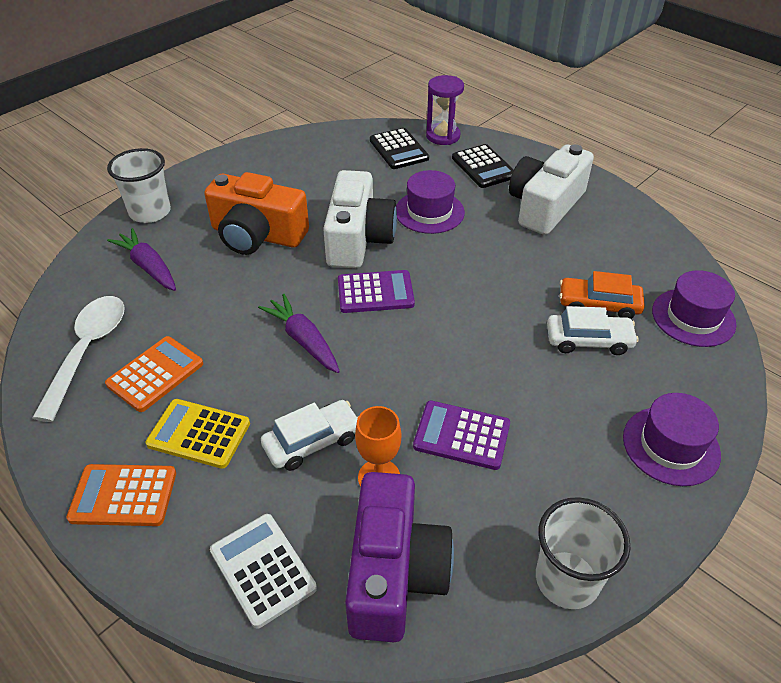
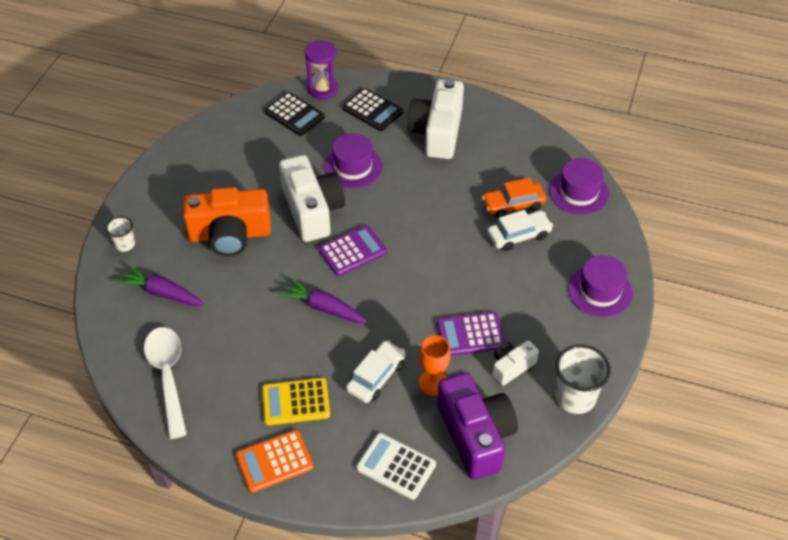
camera: 25 degrees left, 5 degrees up
orange calculator [105,336,203,412] -> none
white cup [107,148,171,223] -> white cup [106,217,135,252], size x0.56
none -> white camera [493,341,539,386]

